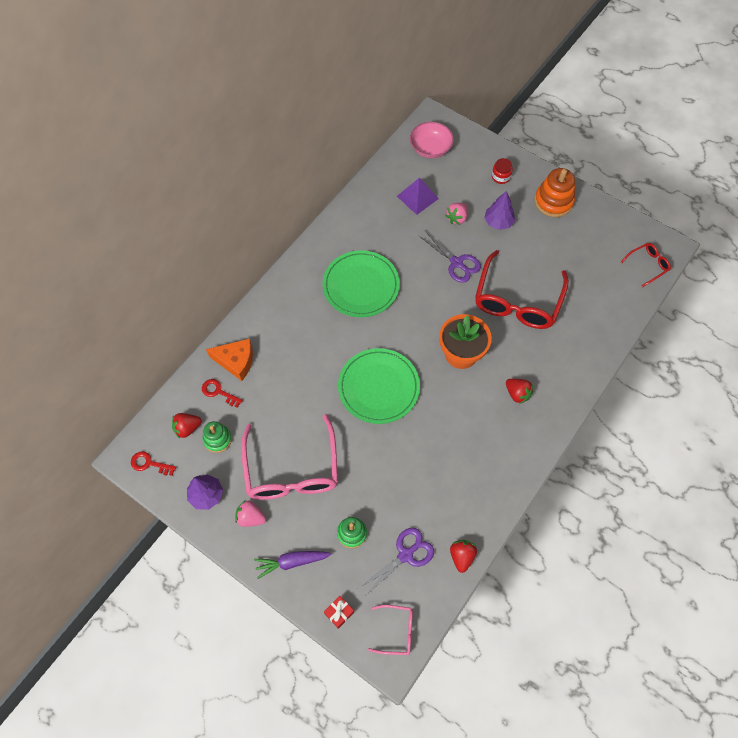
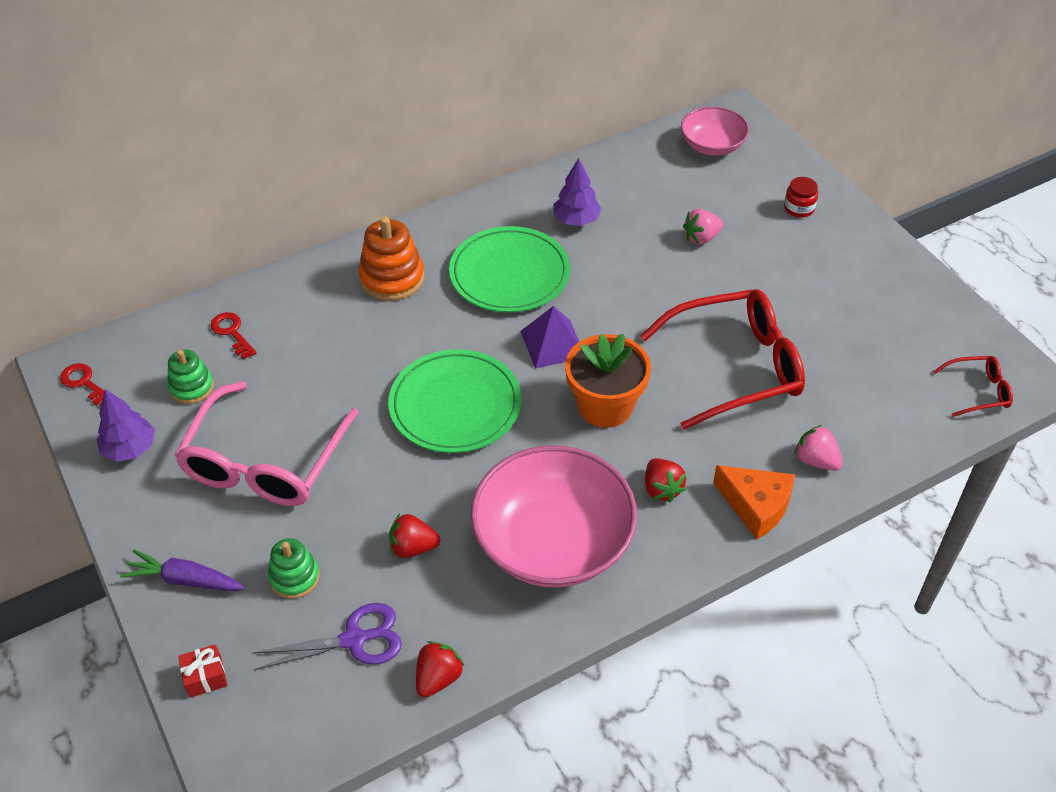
camera: 25 degrees right, 15 degrees down
red strawberry [172,413,202,439] -> red strawberry moved to [389,514,440,558]
orange cheese [206,338,253,381] -> orange cheese moved to [713,465,795,539]
pink strawberry [235,500,266,527] -> pink strawberry moved to [795,425,843,471]
pink glasses [368,605,413,655] -> none
purple pyramid [397,177,439,215] -> purple pyramid moved to [520,306,579,369]
purple scissors [418,231,481,283] -> none
red glasses [475,250,569,329] -> red glasses turned 150 degrees counterclockwise [640,289,805,430]
purple tree [484,191,515,230] -> purple tree moved to [554,158,602,226]
orange stacking toy [535,168,575,217] -> orange stacking toy moved to [358,217,424,301]
none -> pink bowl [471,445,637,587]

